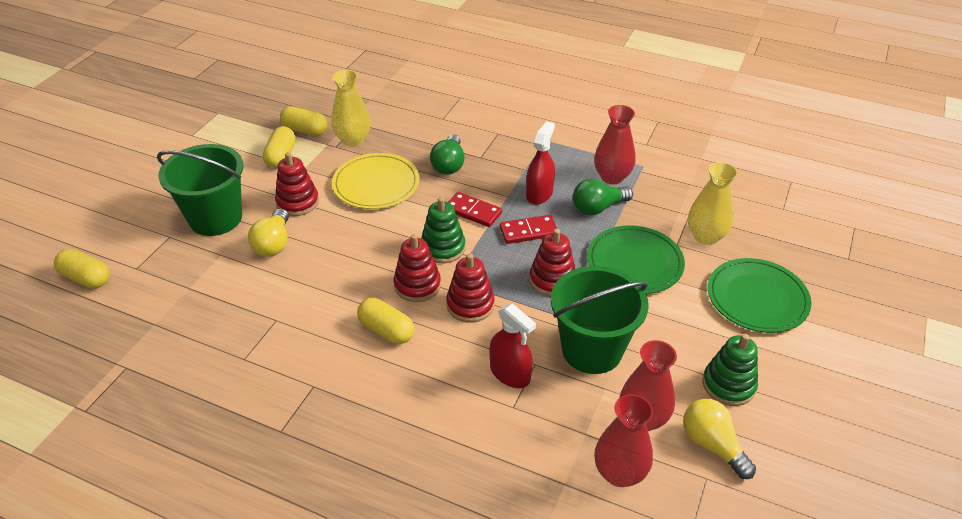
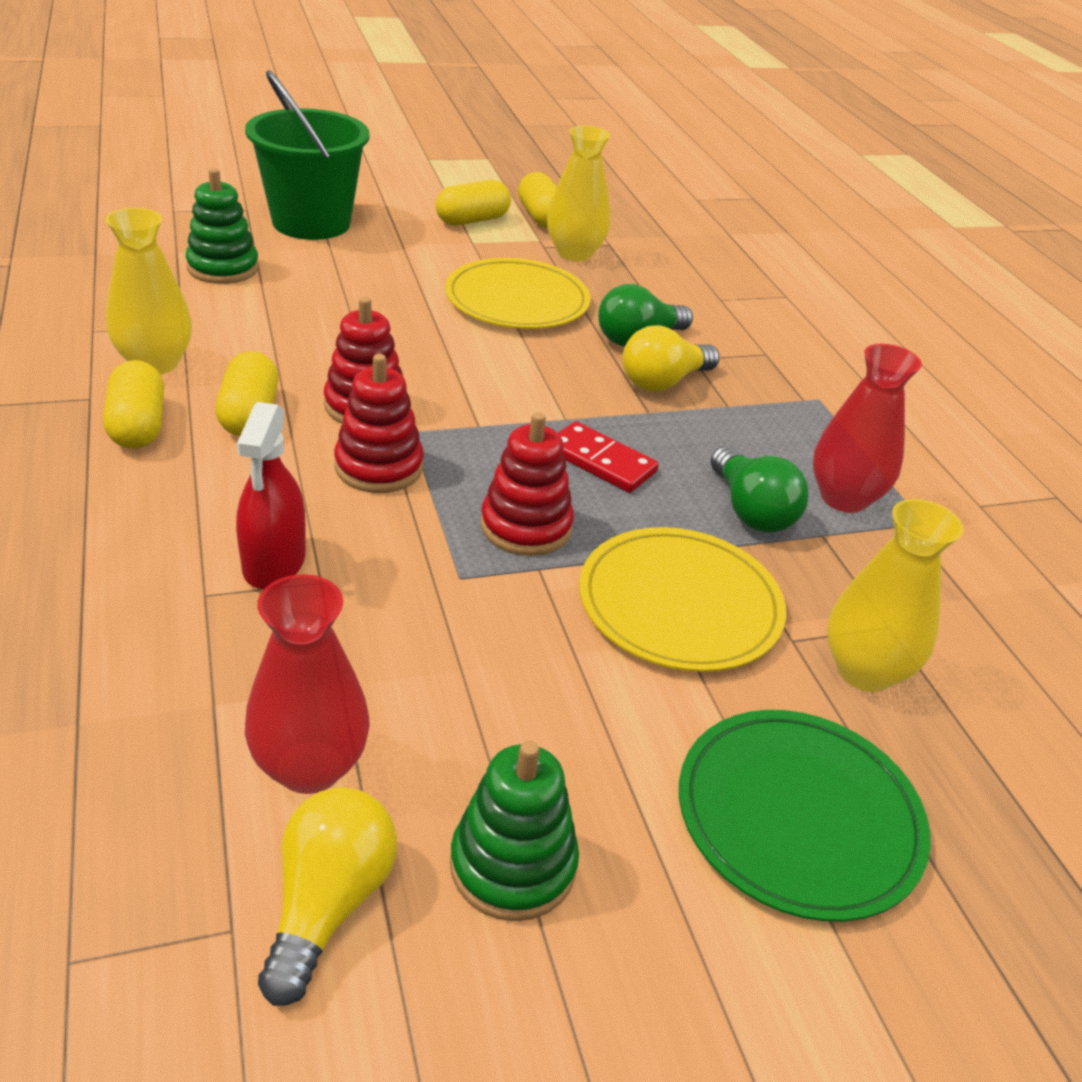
camera: 45 degrees right, 5 degrees down
yellow capsule [54,249,110,289] -> yellow capsule moved to [103,360,164,449]
yellow light bulb [248,209,289,257] -> yellow light bulb moved to [622,325,720,391]
red stacking toy [275,152,319,216] -> none
green stacking toy [421,197,465,263] -> green stacking toy moved to [185,168,259,284]
red domino [448,192,502,227] -> none
red spray bottle [526,121,555,205] -> none
green bucket [551,266,649,374] -> none
green light bulb [573,179,633,215] -> green light bulb turned 135 degrees counterclockwise [711,446,809,533]
green plate [587,225,685,294] -> yellow plate [579,527,786,672]
red vase [594,394,653,487] -> none
none -> yellow vase [105,208,192,374]

